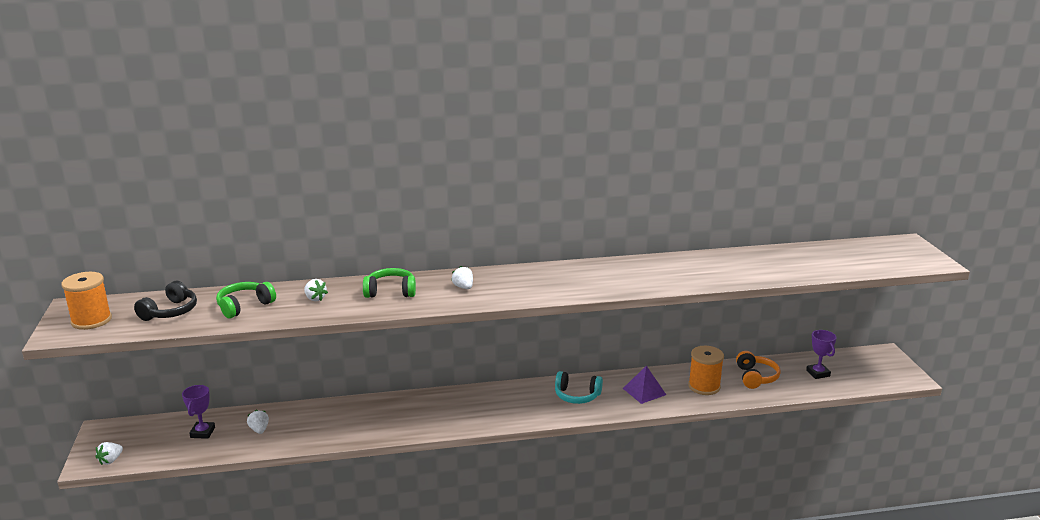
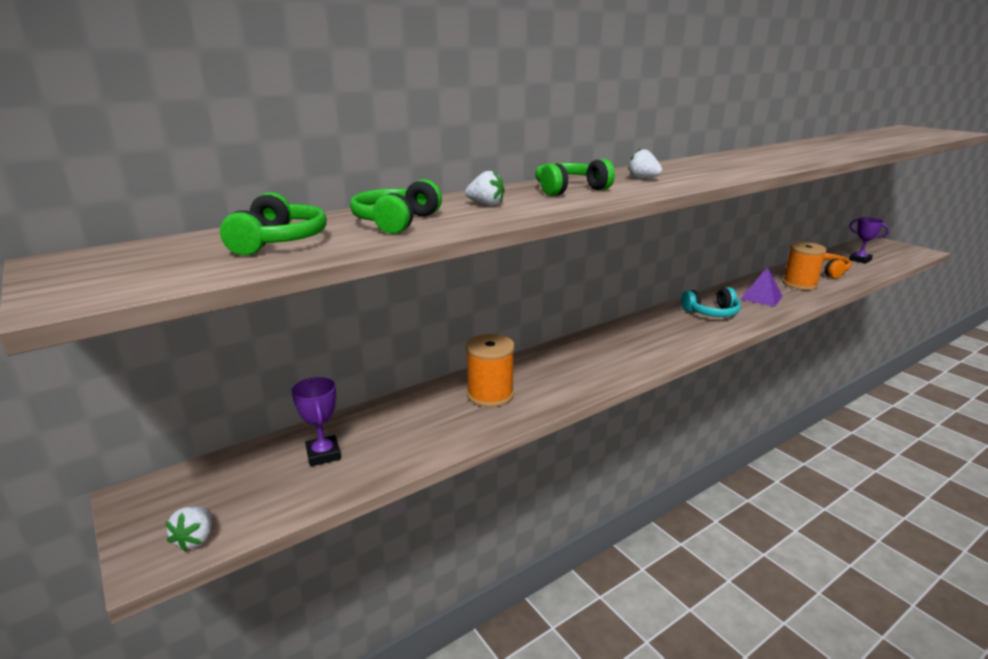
camera: 25 degrees left, 0 degrees up
orange spool [61,272,112,330] -> orange spool moved to [466,334,515,407]
black headphones [134,281,197,321] -> green headphones [220,192,327,255]
white strawberry [247,410,269,434] -> none

